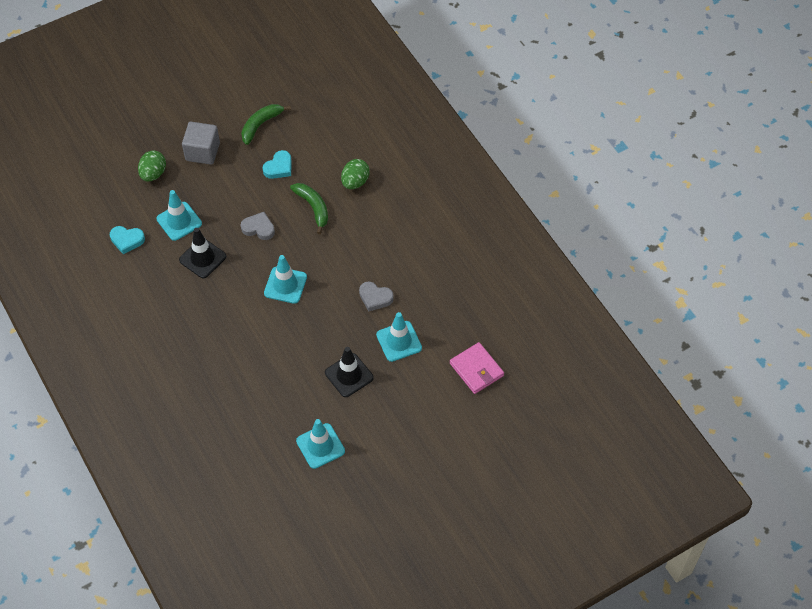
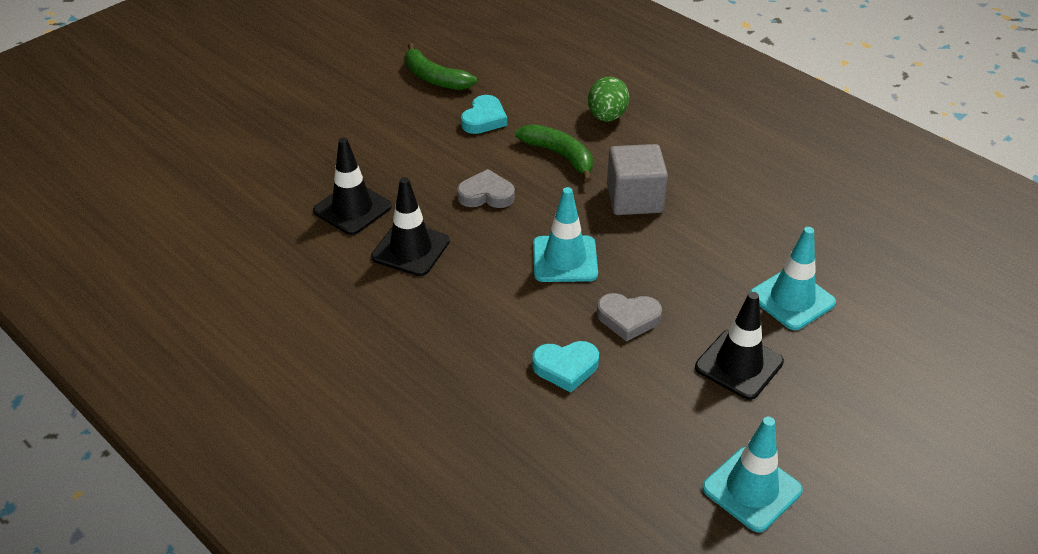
camera: 15 degrees left, 15 degrees down
turquoise heart [110,226,145,254] -> turquoise heart moved to [532,341,599,392]
green egg [138,151,166,182] -> none
turquoise traffic cone [156,190,202,241] -> black traffic cone [313,138,392,235]
grey cube [182,122,220,165] -> grey cube moved to [607,144,668,215]
green banana [241,104,291,145] -> green banana turned 75 degrees counterclockwise [405,43,477,90]
grey heart [359,281,394,311] -> grey heart moved to [597,293,662,342]
pink wallet [450,342,504,394] -> none

